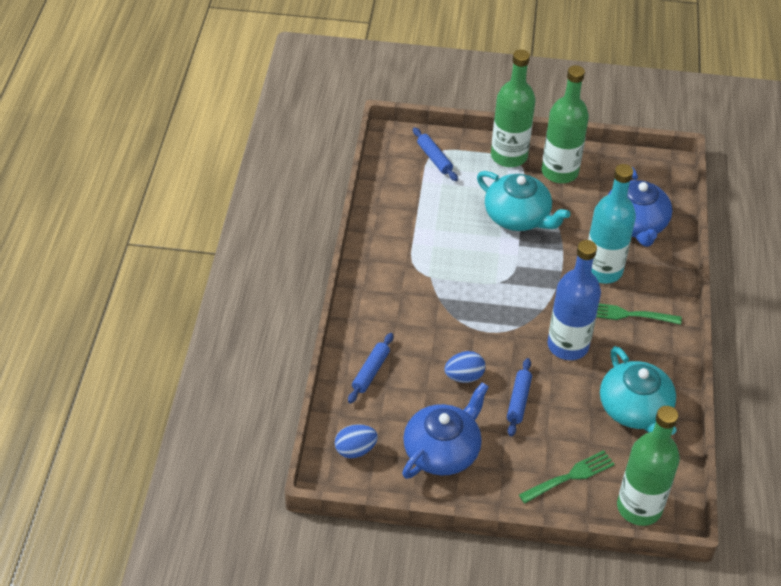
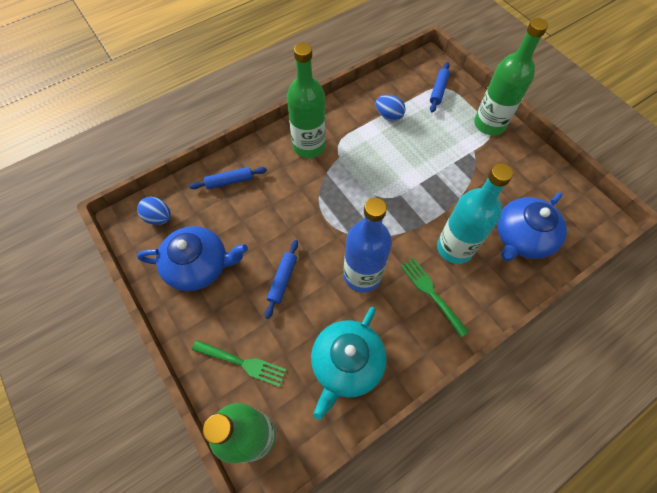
camera: 50 degrees right, 15 degrees up
blue egg [444,351,485,383] -> blue egg moved to [376,95,406,121]
turquoise teapot [477,171,570,231] -> none
blue rolling pin [507,358,532,437] -> blue rolling pin turned 45 degrees counterclockwise [265,240,298,319]
green bottle [542,65,589,183] -> green bottle moved to [287,43,326,158]

